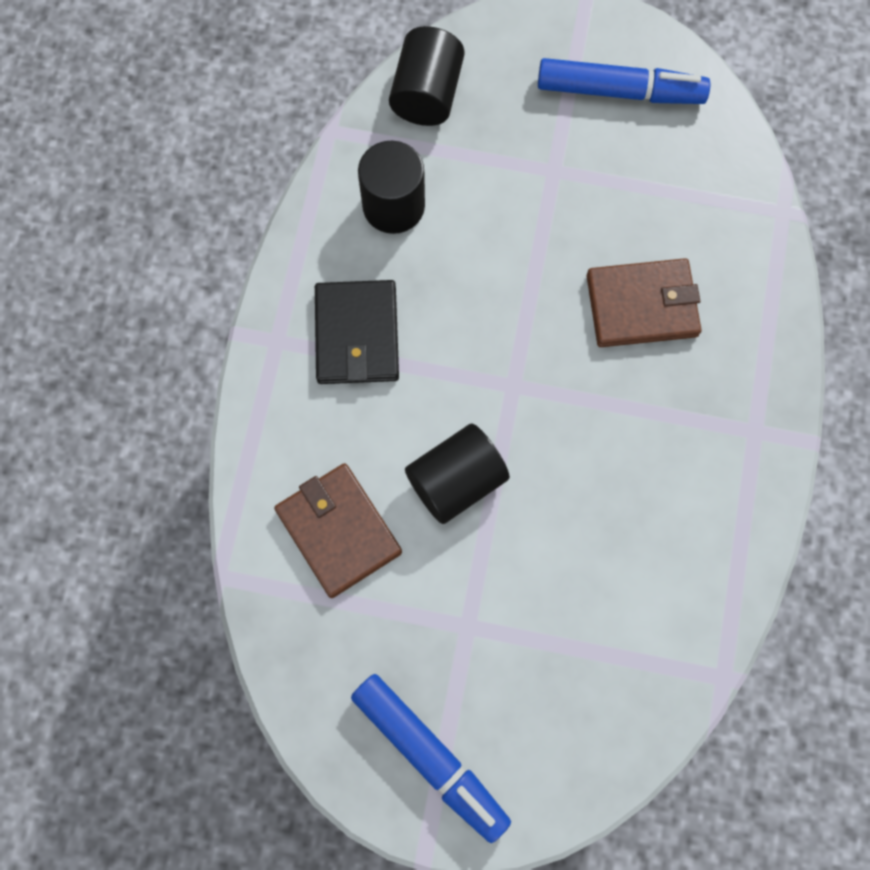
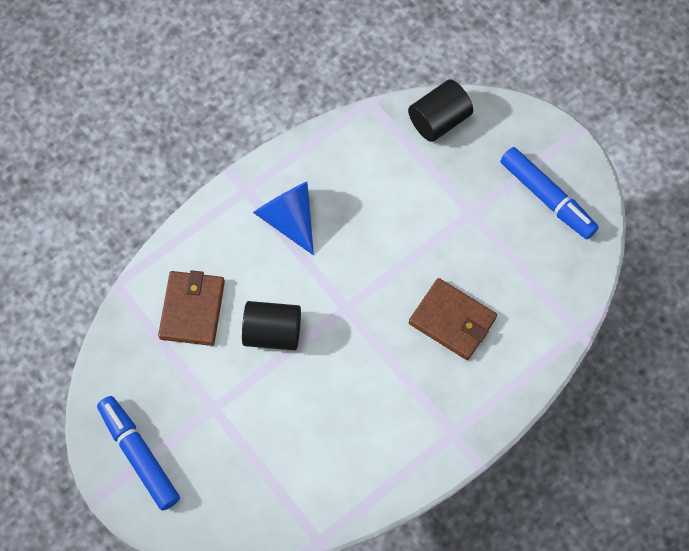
camera: 40 degrees right, 5 degrees down
black wallet [315,280,399,384] -> blue cone [253,182,314,255]
blue marker [351,674,511,843] -> blue marker turned 150 degrees clockwise [97,396,180,511]
black cylinder [358,141,425,234] -> none

